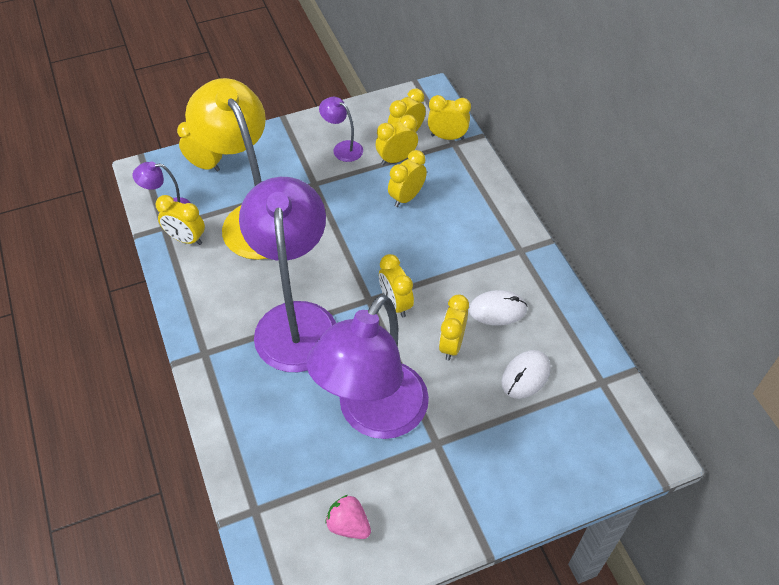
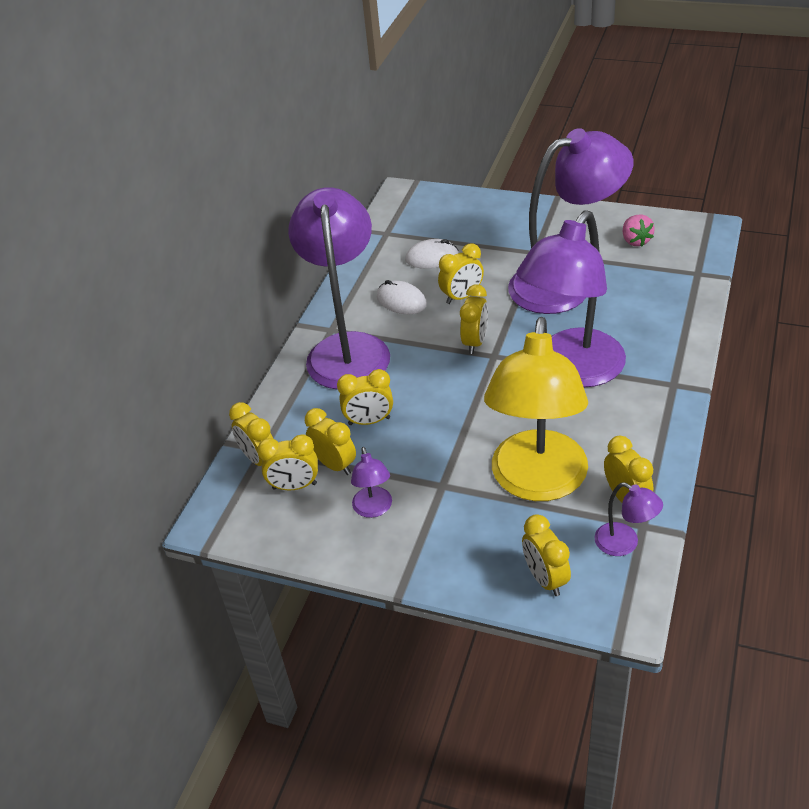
camera: 135 degrees left, 10 degrees down
yellow clock [375,115,418,165] -> yellow clock turned 150 degrees counterclockwise [305,408,356,475]
none -> purple lamp [288,187,390,390]

